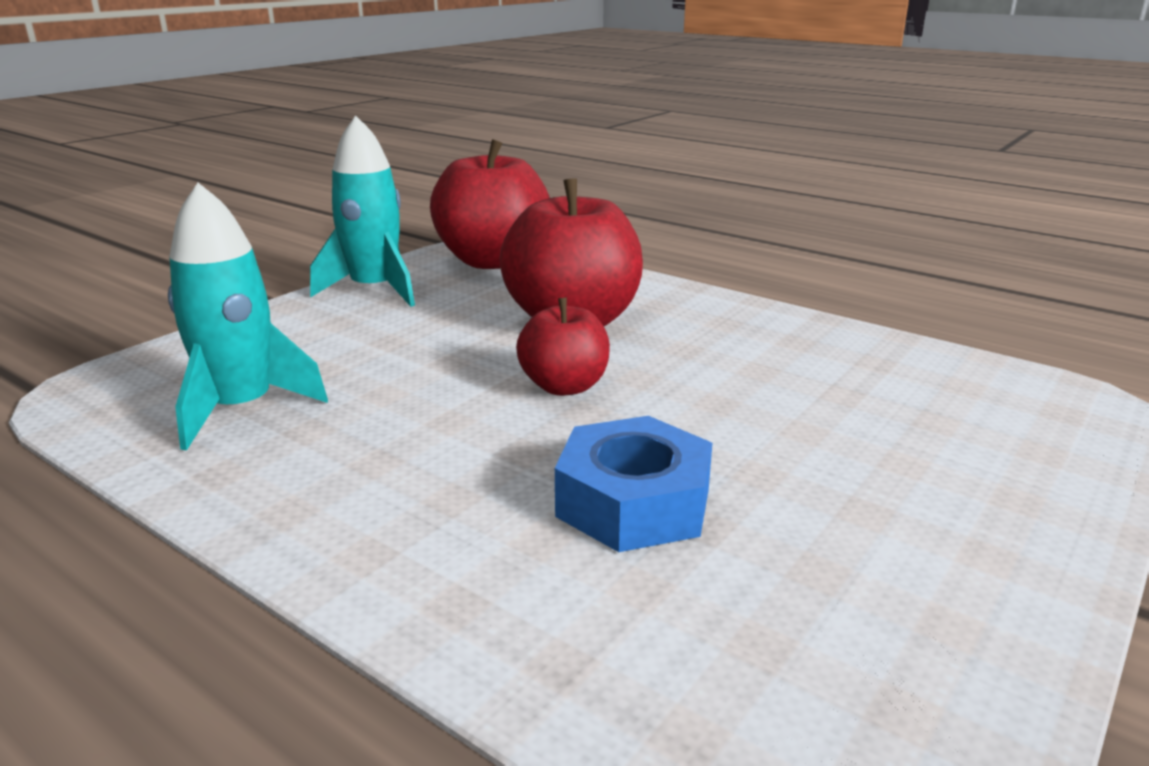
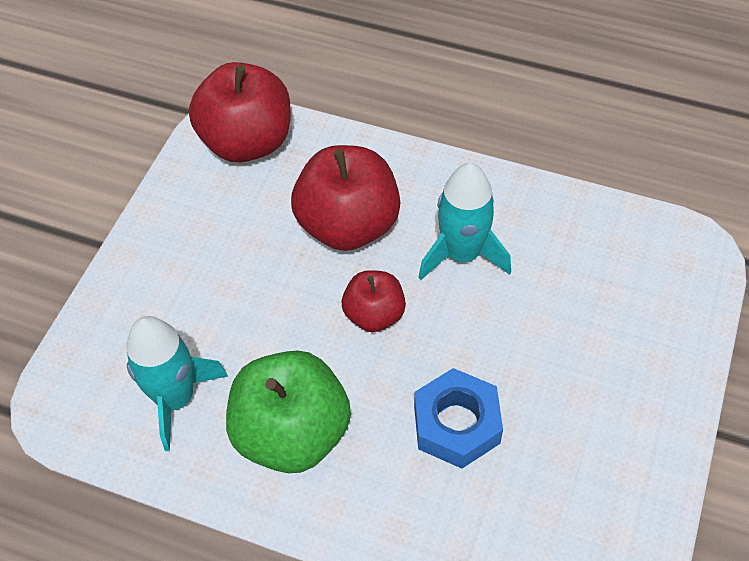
camera: 15 degrees left, 30 degrees up
turquoise rocket [310,115,415,307] -> turquoise rocket moved to [418,163,511,280]
none -> green apple [226,350,351,473]

